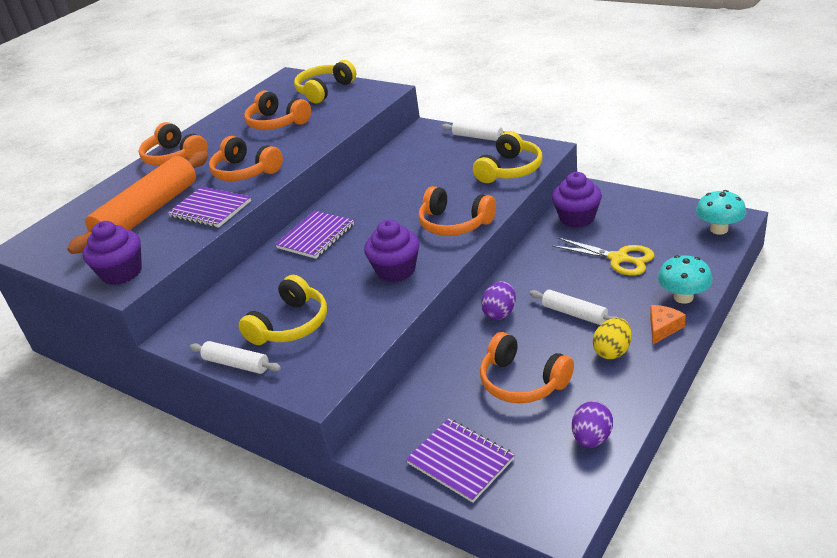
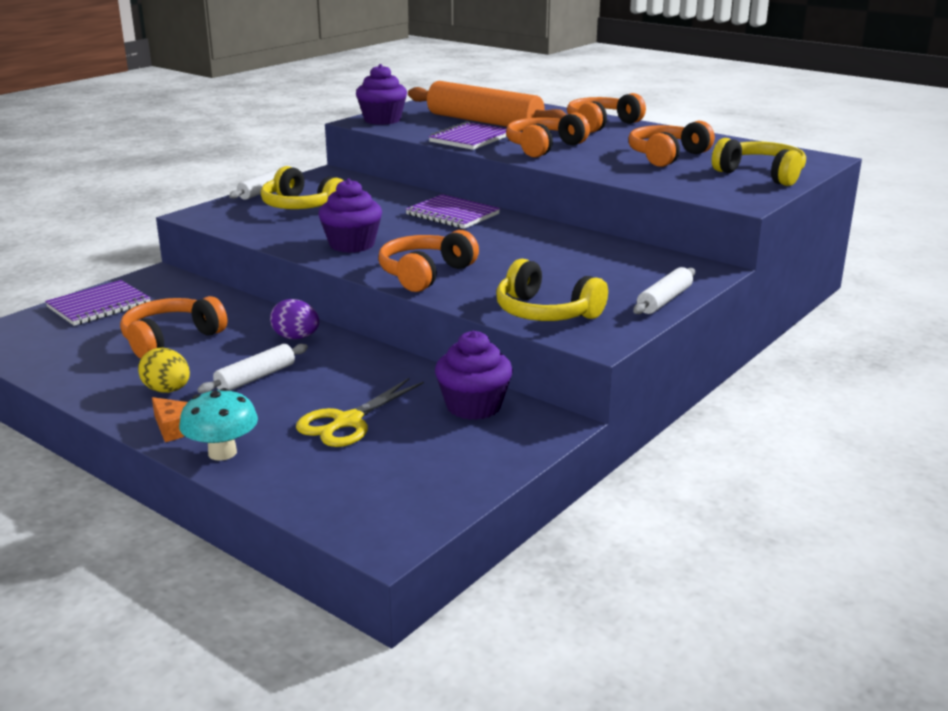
camera: 90 degrees right, 10 degrees down
purple egg [572,401,613,448] -> none
turquoise mushroom [696,190,746,235] -> none

